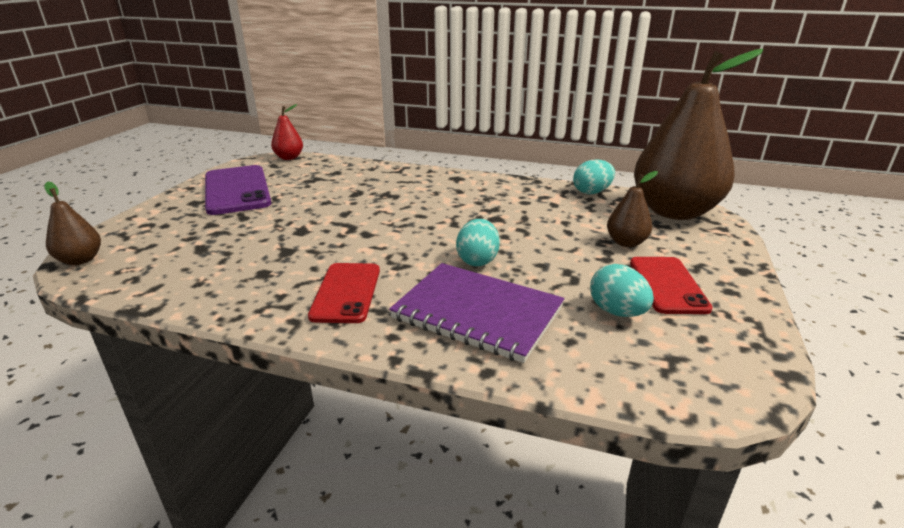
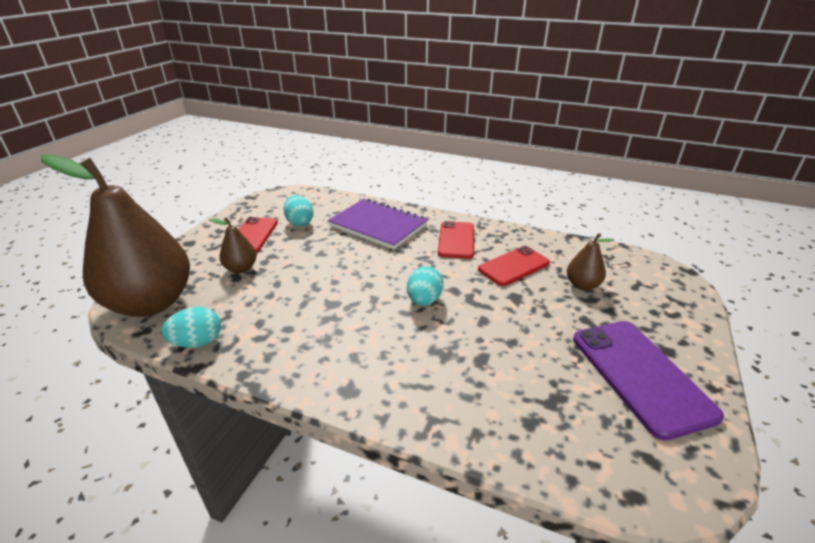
camera: 175 degrees left, 5 degrees up
brown pear [44,182,101,265] -> brown pear moved to [567,233,614,291]
red pear [271,104,303,160] -> none
turquoise egg [456,219,500,267] -> turquoise egg moved to [407,266,444,306]
none -> red phone [478,246,550,286]

